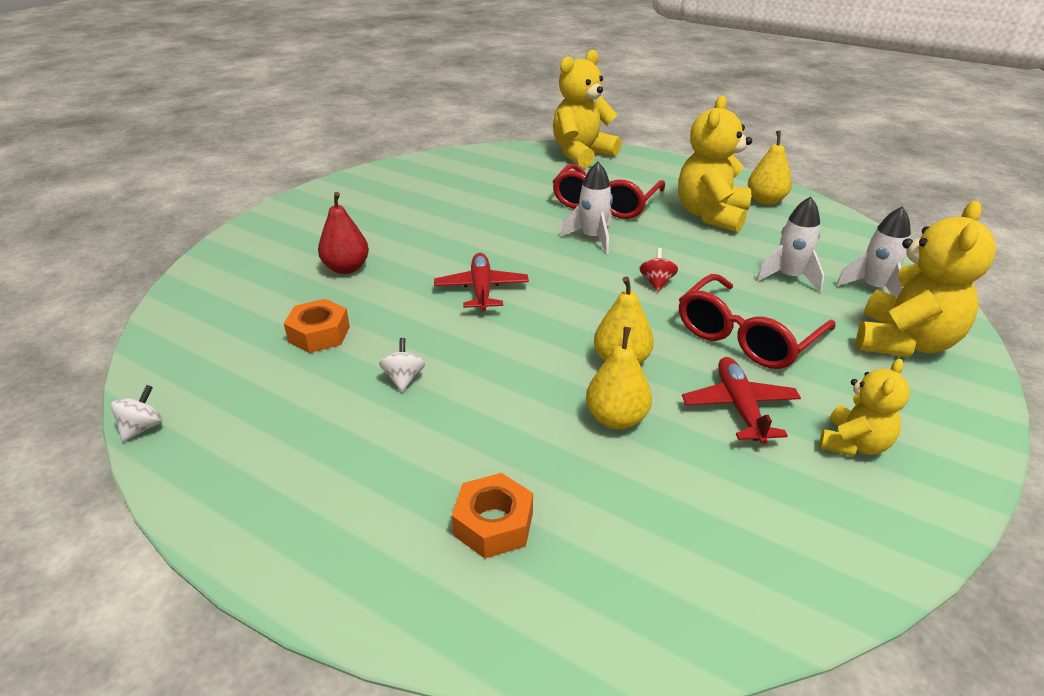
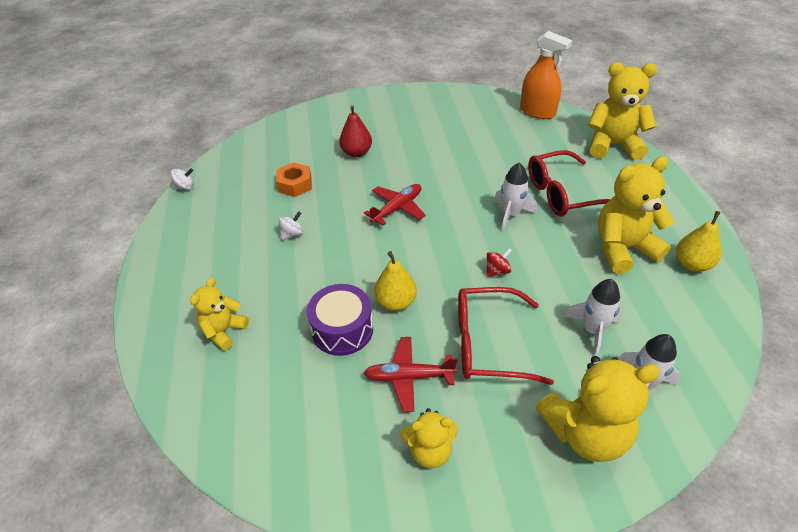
camera: 50 degrees right, 10 degrees up
orange nut [452,473,533,558] -> yellow teddy bear [190,278,249,350]
yellow pear [586,327,652,430] -> purple drum [307,284,373,356]
red plane [682,357,801,444] -> red plane turned 135 degrees counterclockwise [364,337,457,412]
none -> orange spray bottle [520,31,572,119]

